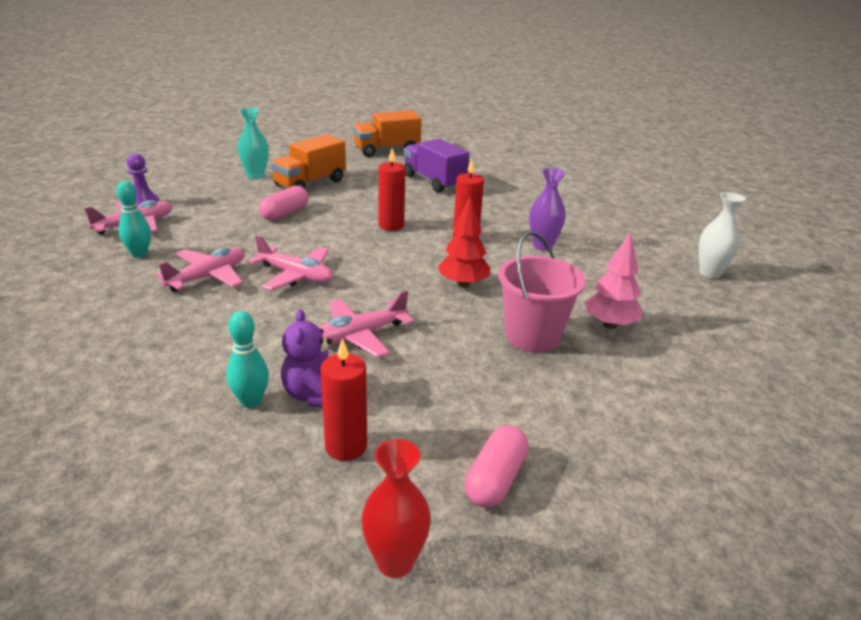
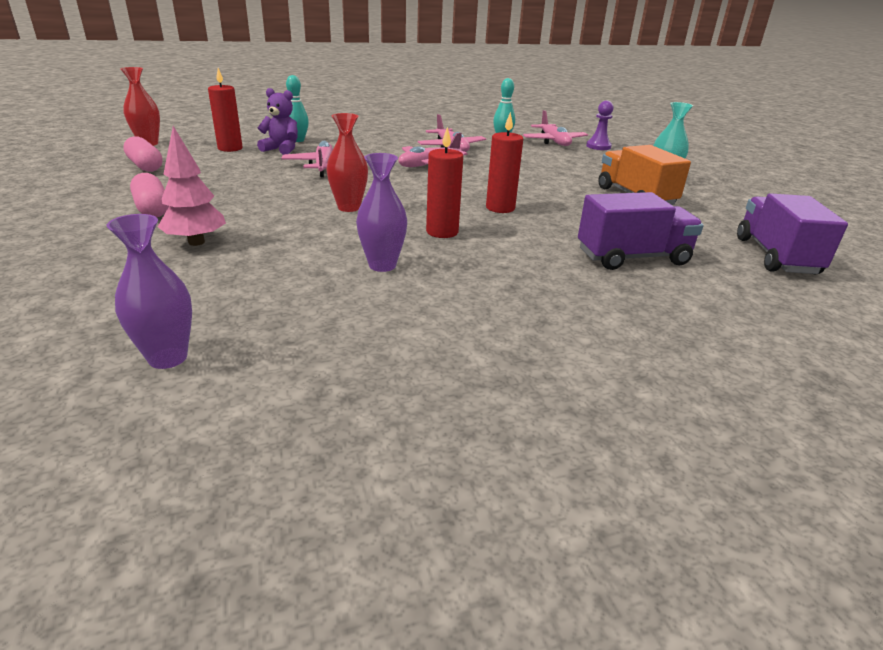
camera: 115 degrees right, 0 degrees up
pink capsule [259,186,309,221] -> pink capsule moved to [130,173,169,217]
orange truck [353,110,422,157] -> purple truck [737,193,848,274]
red tree [438,196,491,288] -> red vase [326,113,368,212]
pink bucket [498,231,586,352] -> none
white vase [699,192,746,278] -> purple vase [107,214,192,369]

